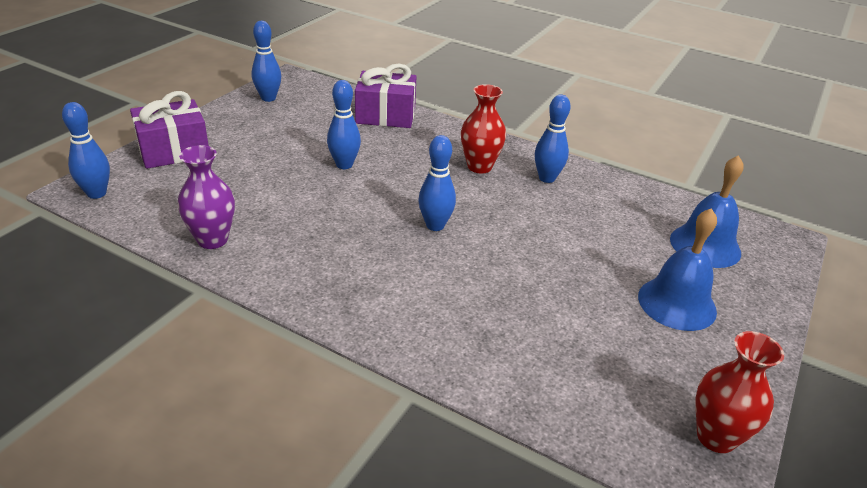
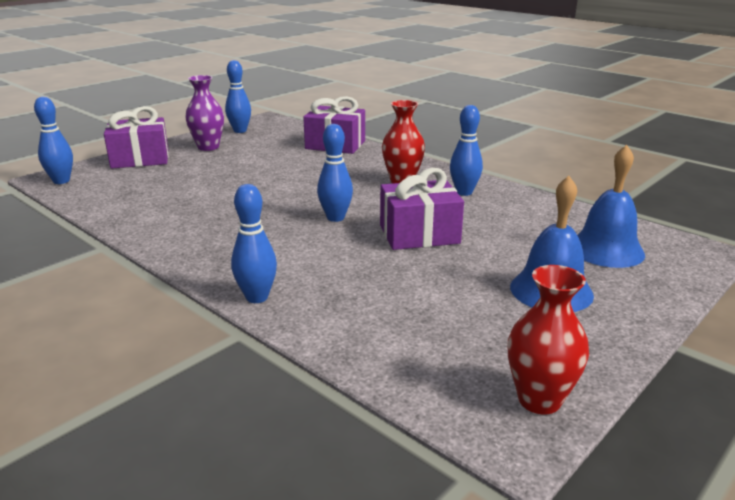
camera: 15 degrees right, 10 degrees down
purple vase [178,145,235,249] -> purple vase moved to [185,75,224,151]
blue bowling pin [327,80,361,169] -> blue bowling pin moved to [231,184,277,303]
none -> purple gift [380,168,464,250]

